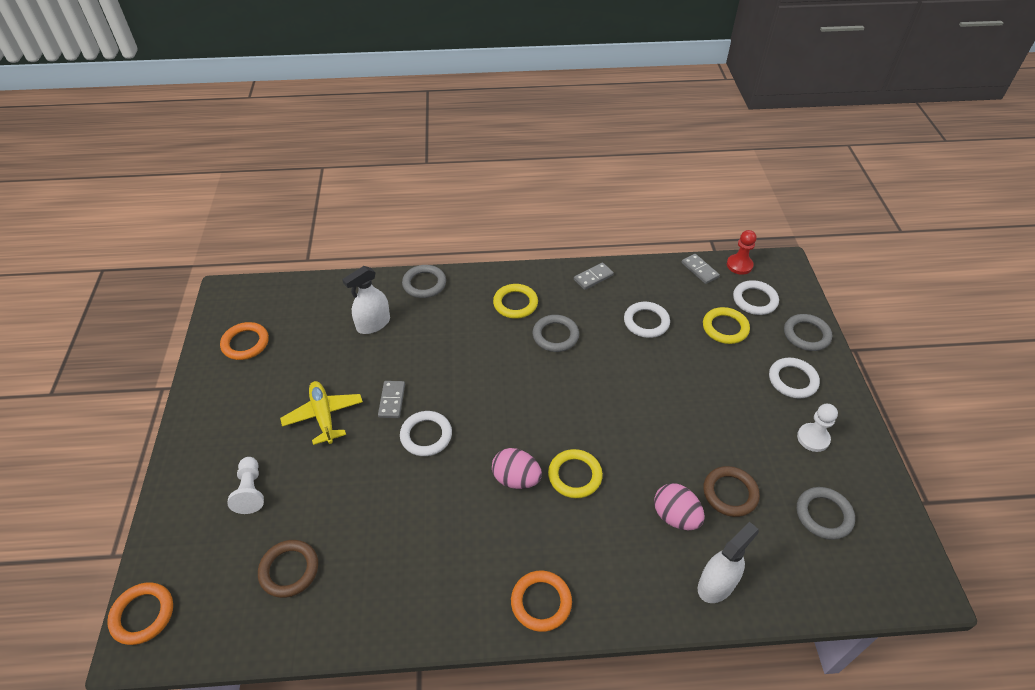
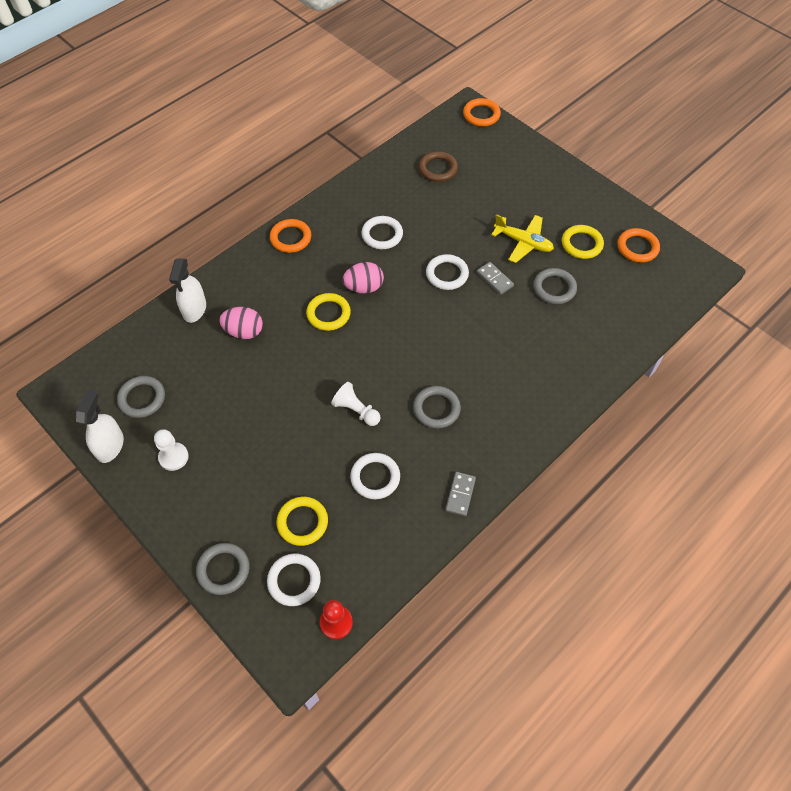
camera: 140 degrees right, 10 degrees up
white pawn [228,457,264,514] -> white pawn moved to [331,382,381,426]
white spray bottle [342,266,390,334] -> white spray bottle moved to [76,390,124,463]
grey ring [402,265,446,298] -> grey ring moved to [533,268,577,304]
yellow ring [493,284,538,319] -> yellow ring moved to [562,225,604,259]
grey domino [682,254,720,284] -> none
brown ring [703,466,760,517] -> none
white ring [769,358,820,398] -> white ring moved to [362,216,403,249]

